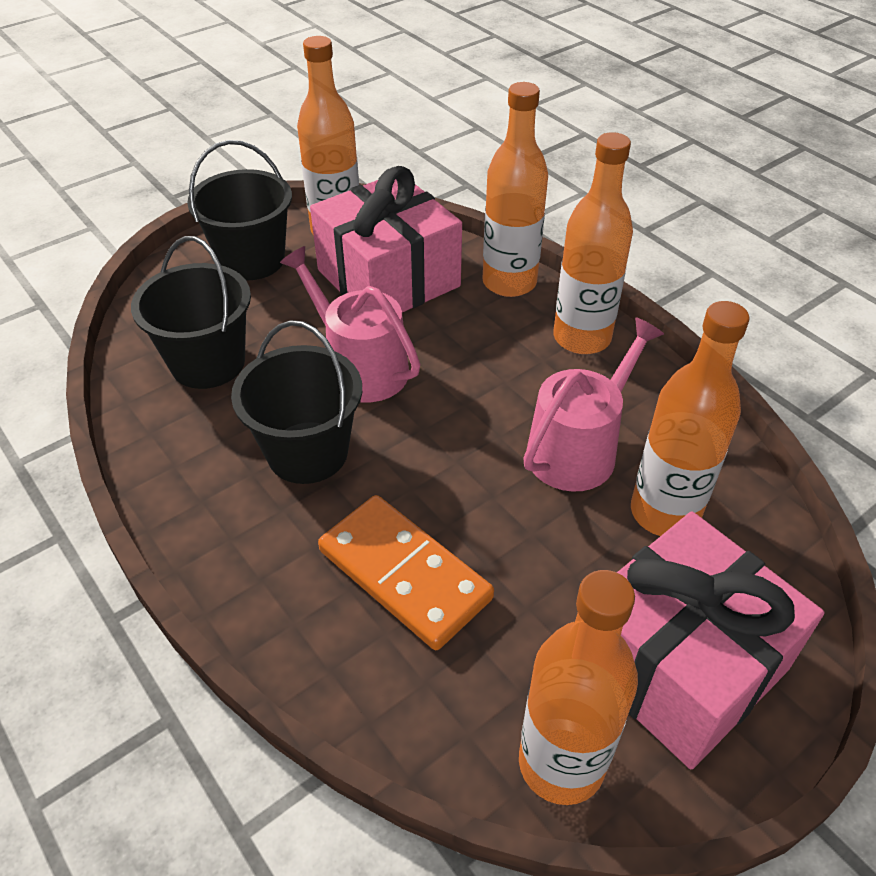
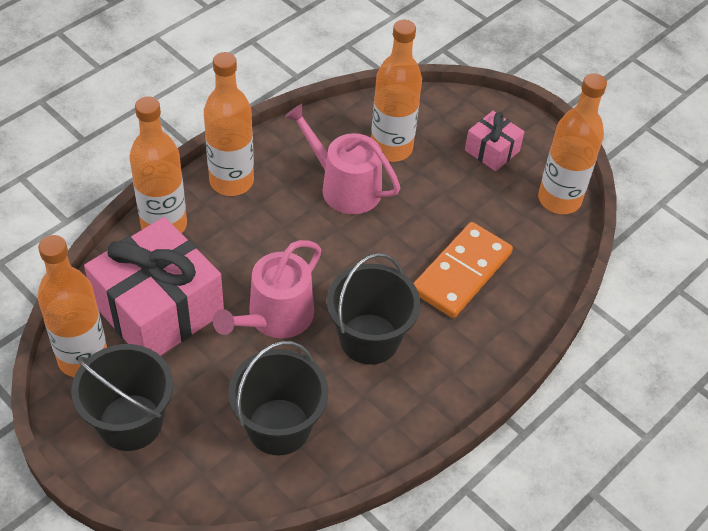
camera: 100 degrees left, 5 degrees up
pink gift [617,511,824,769] -> pink gift [465,111,525,171], size x0.48

